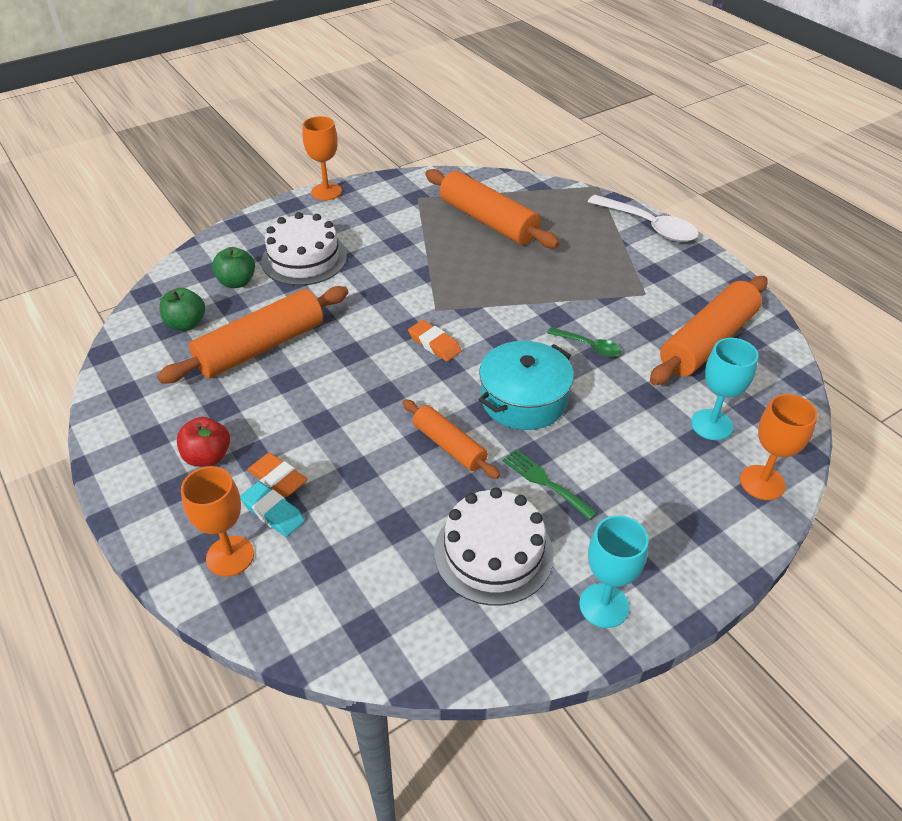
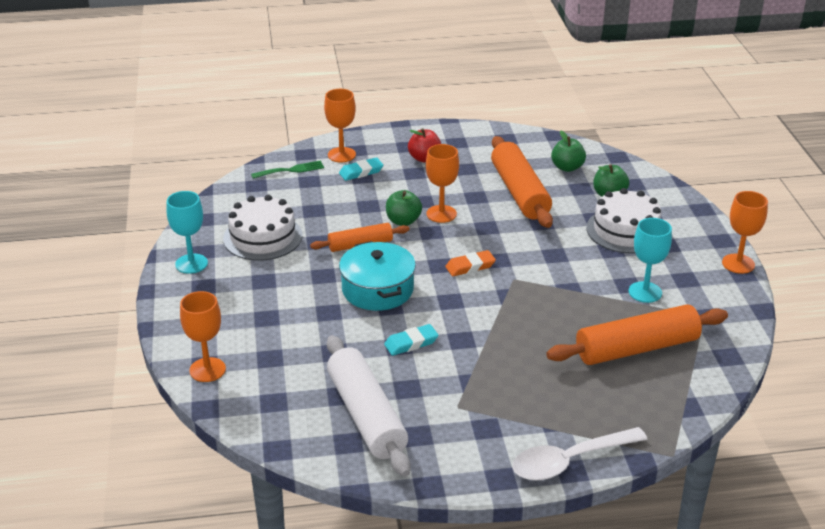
camera: 115 degrees right, 10 degrees down
orange eraser [247,453,308,497] -> none
green fork [503,449,597,520] -> green fork moved to [251,160,324,179]
green spoon [547,328,621,357] -> turquoise eraser [384,324,438,356]
orange rolling pin [650,276,768,385] -> white rolling pin [327,335,411,477]
turquoise goblet [691,338,758,440] -> turquoise goblet moved to [629,218,672,303]
none -> green apple [386,190,422,226]
none -> orange goblet [426,144,459,223]

